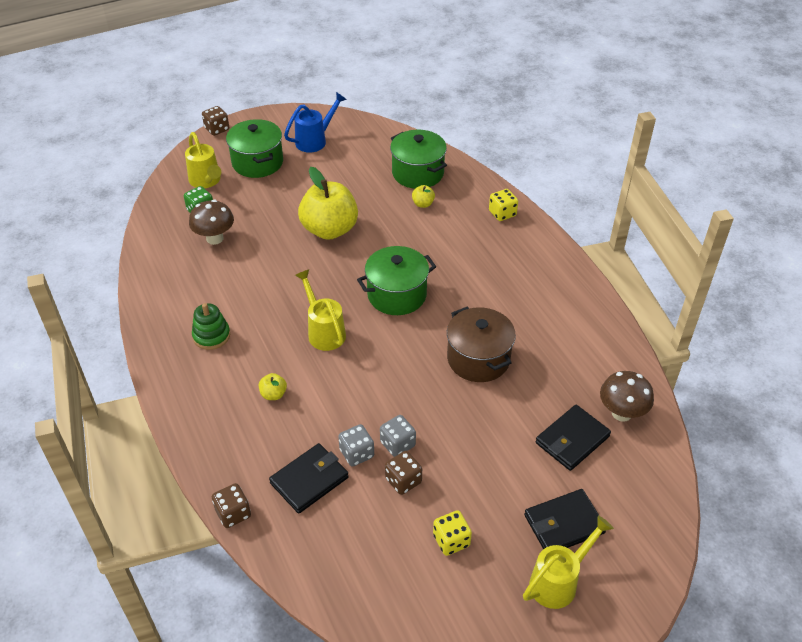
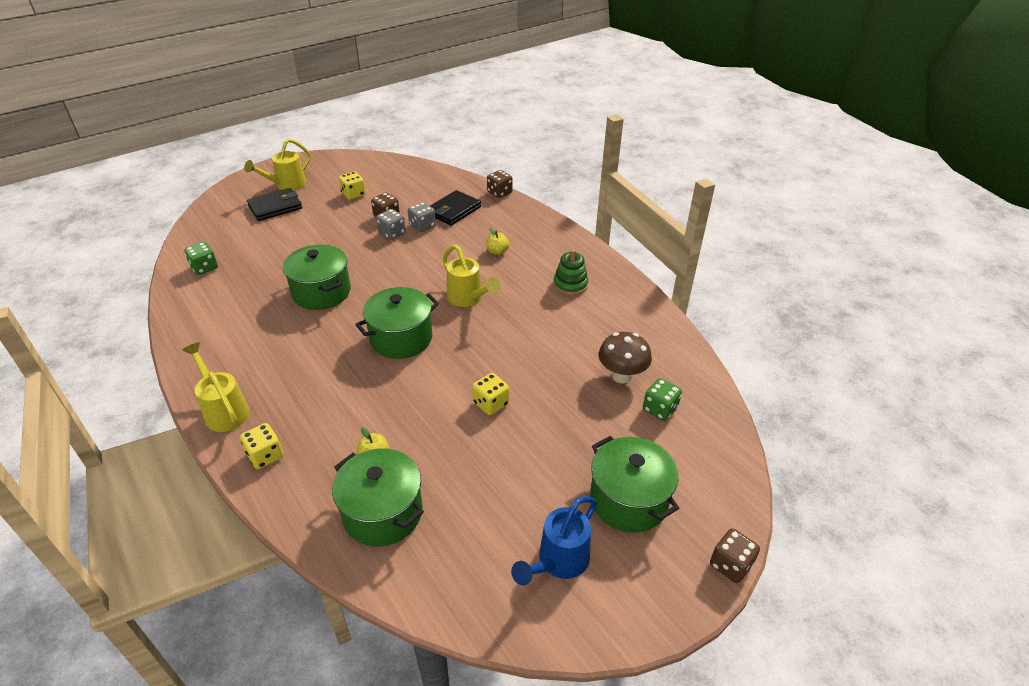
camera: 170 degrees right, 5 degrees down
yellow watering can [185,132,221,188] -> yellow watering can moved to [182,342,249,432]
yellow apple [298,167,358,240] -> yellow dice [472,373,509,415]
brown pot [447,306,516,382] -> green pot [283,245,351,310]
black wallet [536,405,611,471] -> none
brown mushroom [600,371,654,422] -> green dice [184,242,218,275]

